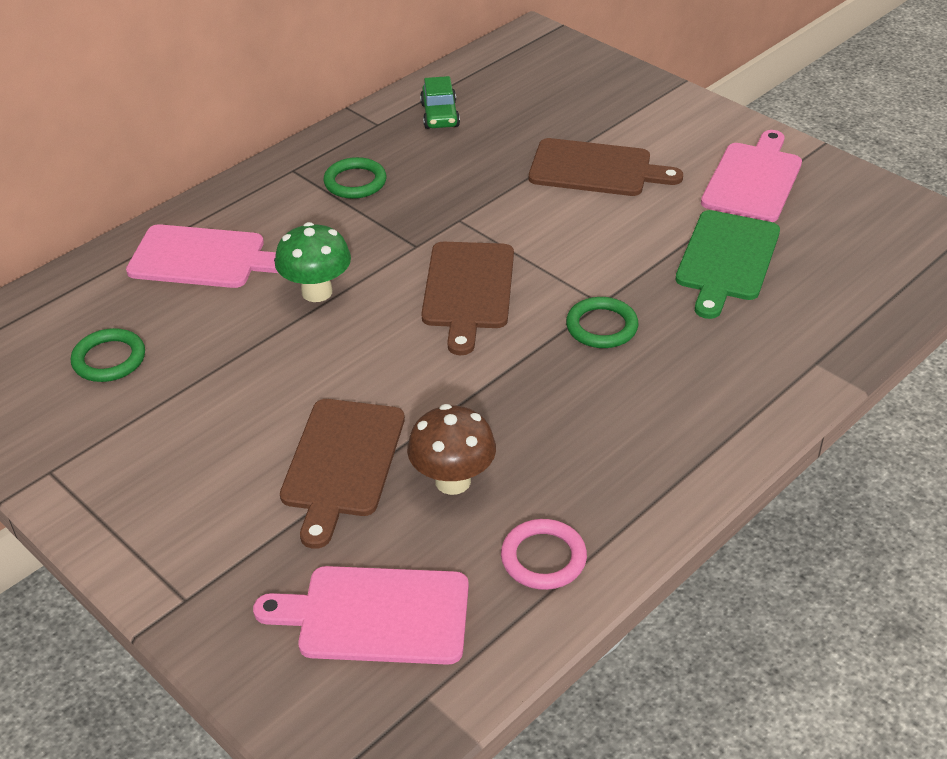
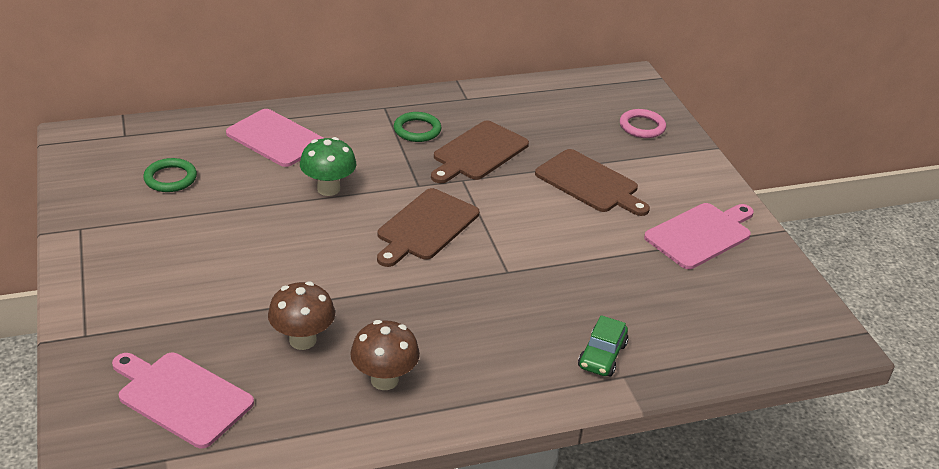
camera: 25 degrees right, 5 degrees down
brown cutting board [280,399,405,549] -> brown cutting board moved to [431,121,529,183]
green car [420,76,460,129] -> green car moved to [578,315,628,377]
pink ring [501,519,587,590] -> pink ring moved to [620,109,666,138]
green ring [566,297,638,348] -> none
green cutting board [675,210,780,319] -> none
none -> brown mushroom [350,320,420,390]

